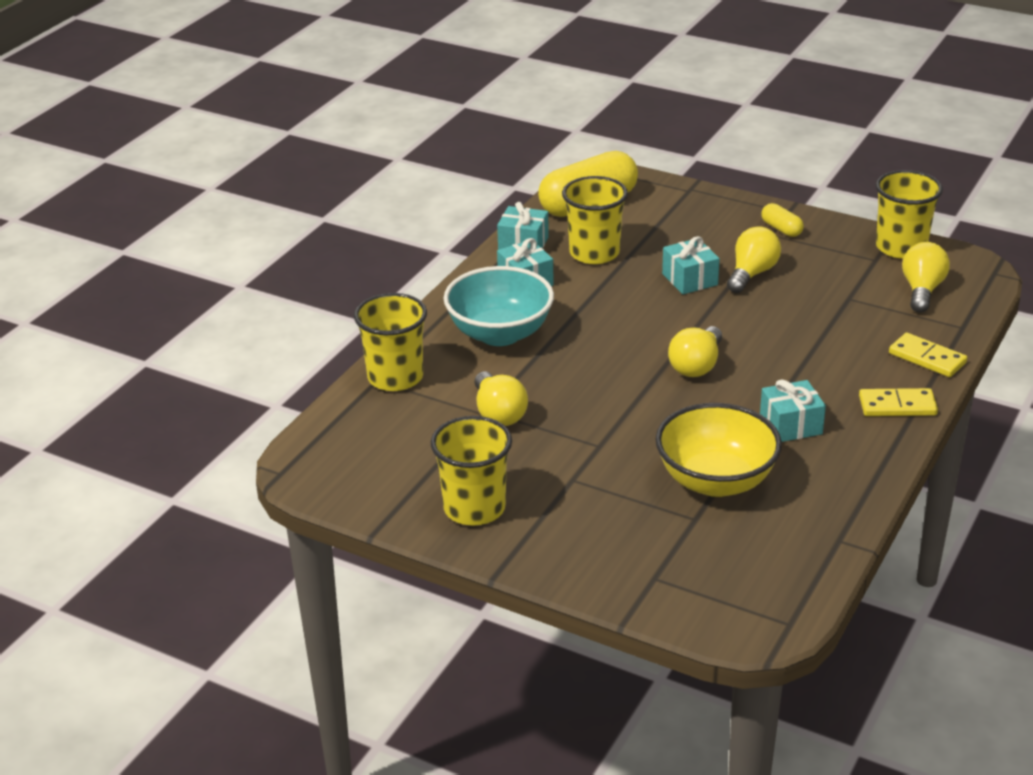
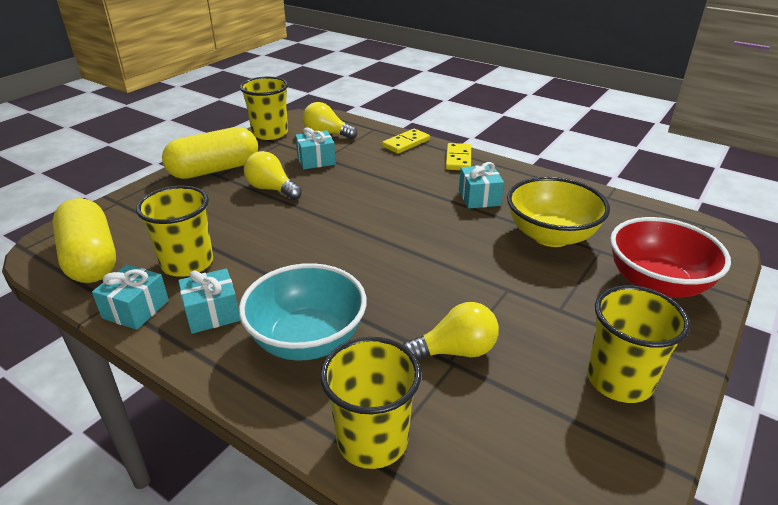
camera: 85 degrees left, 0 degrees up
turquoise gift [662,236,720,294] -> turquoise gift moved to [295,127,336,169]
yellow light bulb [668,326,722,377] -> none
yellow capsule [761,203,804,237] -> yellow capsule [162,127,258,179], size x2.23
none -> red bowl [610,217,731,298]

